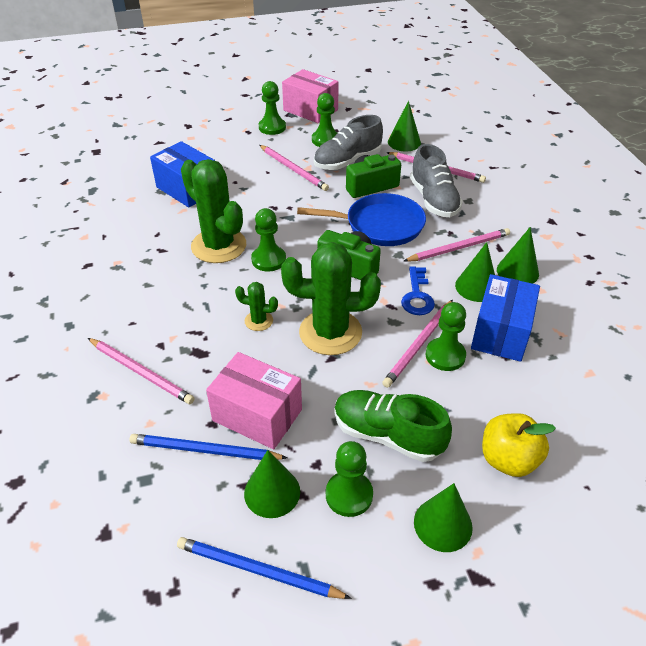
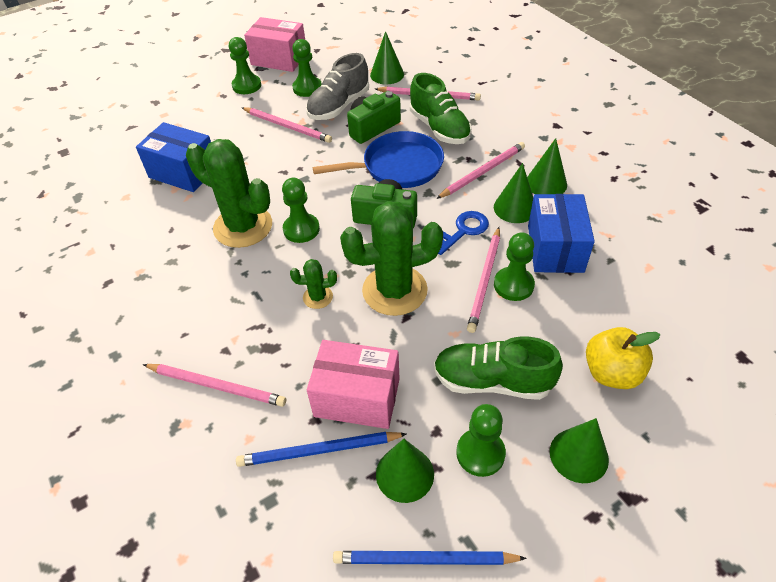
camera: 15 degrees left, 5 degrees up
blue key [401,267,435,315] -> blue key turned 120 degrees counterclockwise [438,211,489,255]
grey shoe [410,144,463,217] -> green shoe [410,73,472,144]

